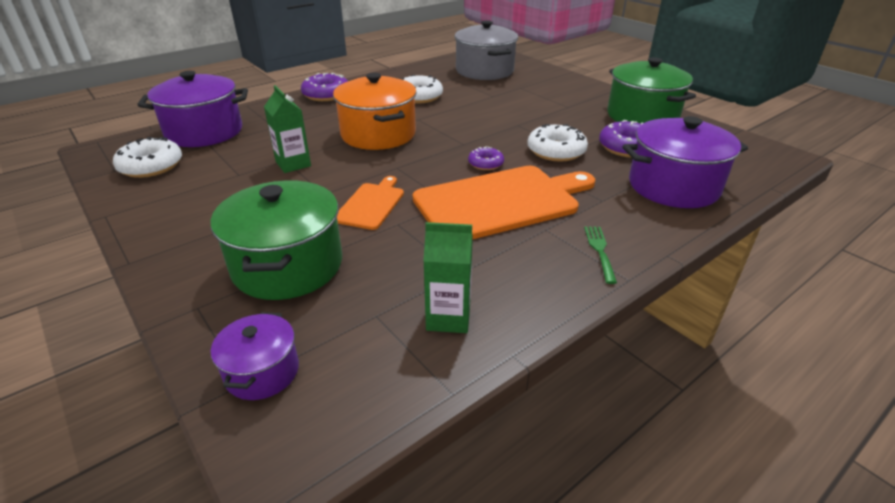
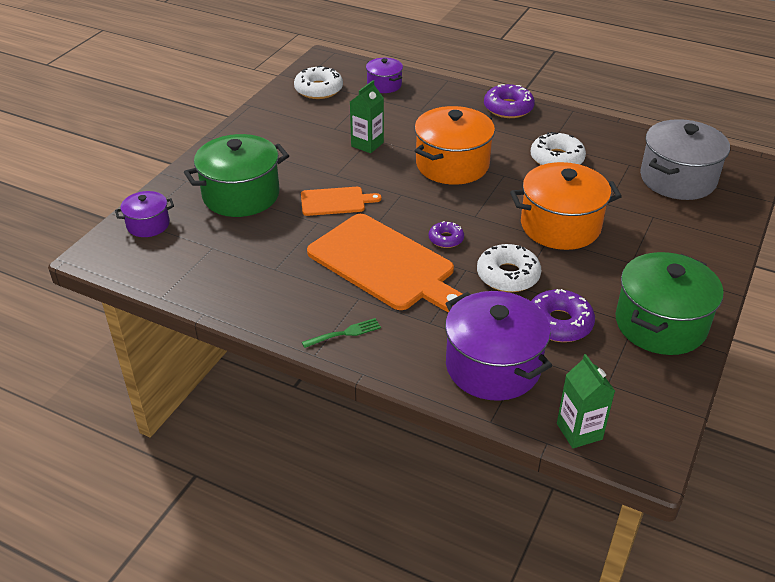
camera: 65 degrees right, 5 degrees up
purple pot [137,71,248,147] -> purple pot [366,58,403,93], size x0.53
green carton [423,222,473,333] -> green carton moved to [557,354,615,448]
none -> orange pot [510,162,622,250]

